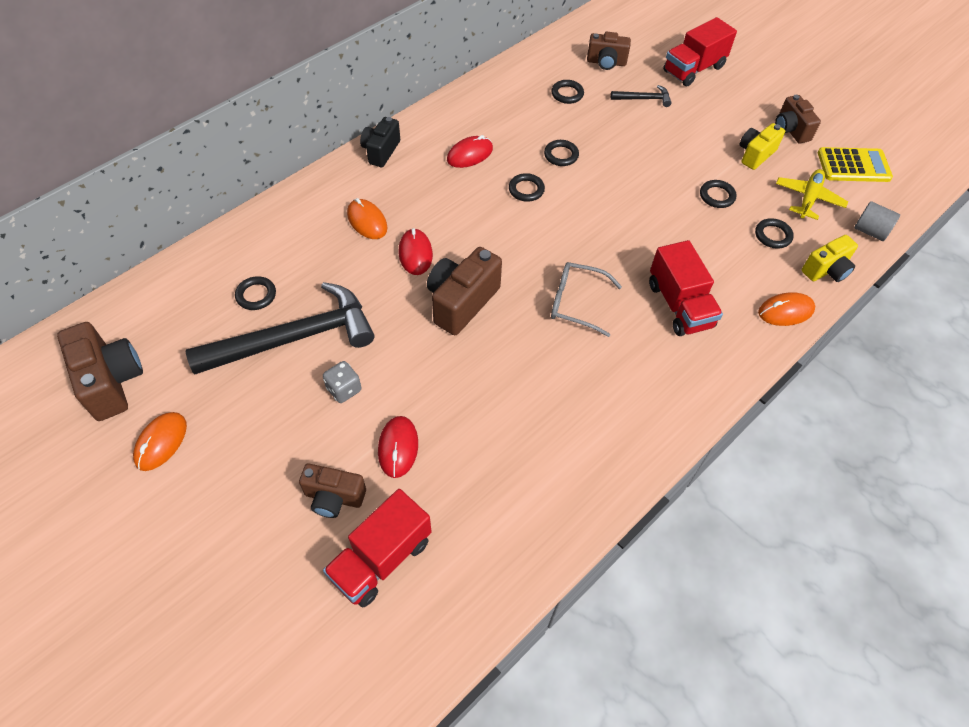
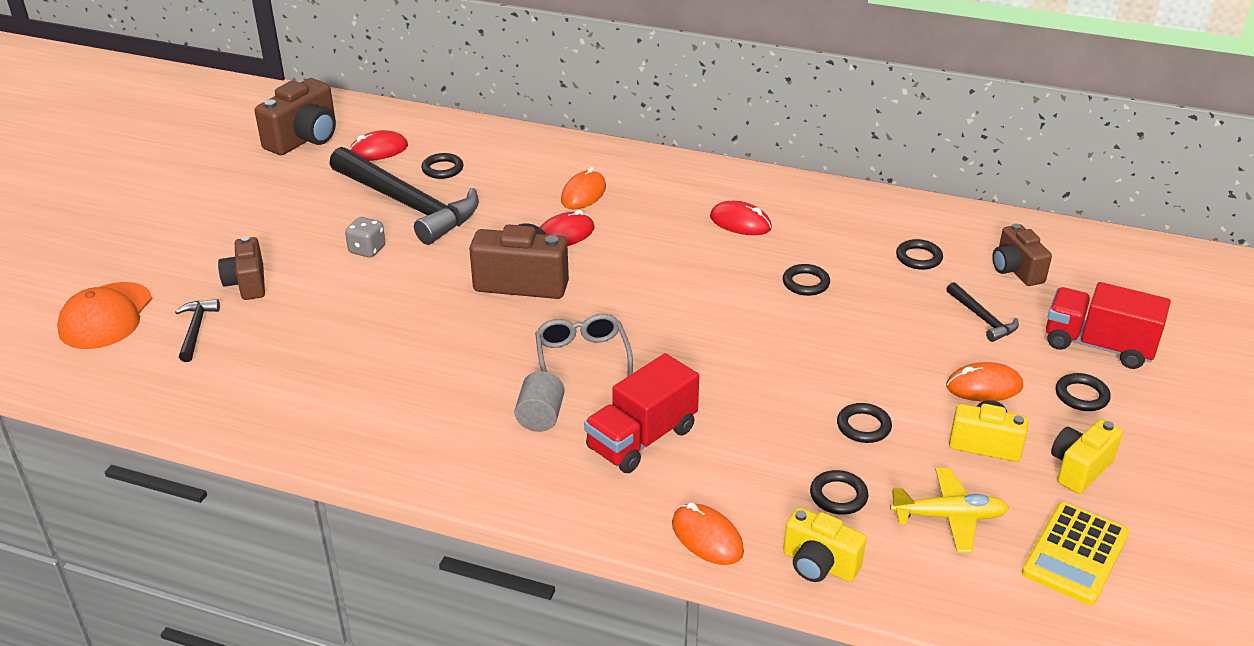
camera: 65 degrees right, 20 degrees down
orange mouse [133,412,187,471] -> orange mouse moved to [946,362,1023,402]
red truck [323,489,432,608] -> black hammer [175,299,220,362]
black camera [360,117,400,167] -> none
red mouse [378,416,418,478] -> red mouse moved to [349,130,408,161]
black ring [509,173,545,202] -> black ring moved to [1056,373,1111,411]
brown camera [775,95,821,143] -> yellow camera [1051,419,1123,494]
yellow calculator [818,147,893,182] -> yellow calculator turned 60 degrees clockwise [1022,502,1129,605]
grey cylinder [854,201,900,241] -> grey cylinder moved to [514,371,565,432]
none -> orange cap [57,282,152,349]

